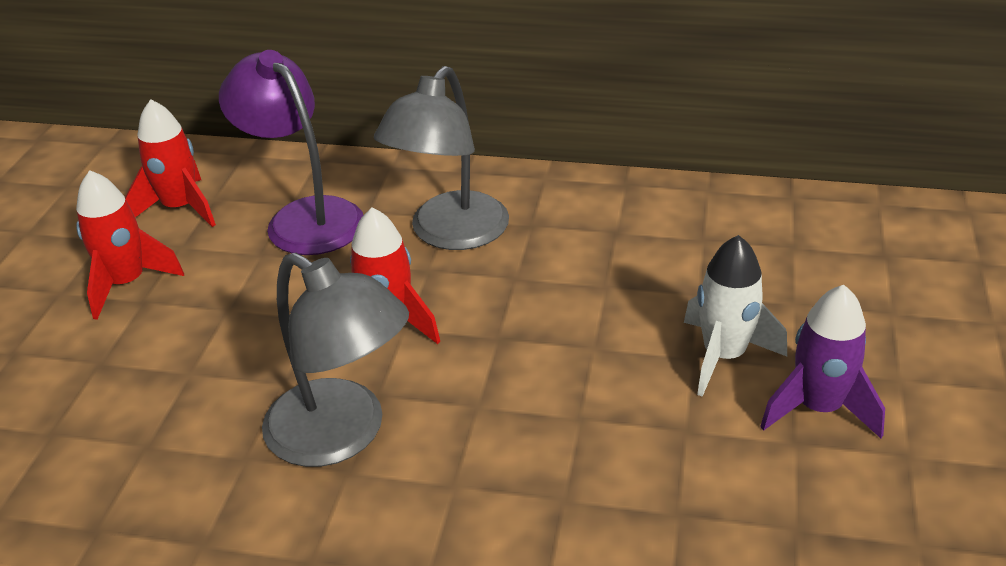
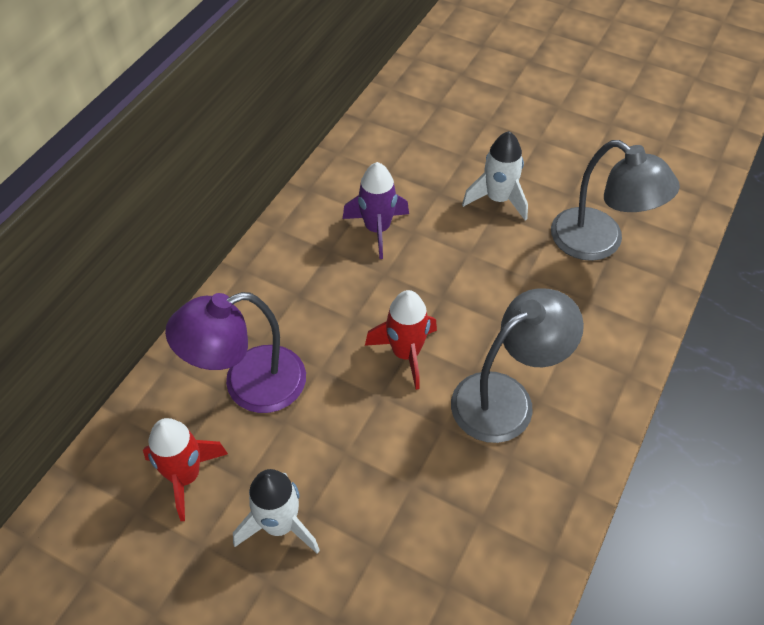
camera: 75 degrees left, 15 degrees up
red rocket [76,170,184,320] -> white rocket [233,469,320,554]
grey lamp [374,66,509,250] -> grey lamp moved to [551,140,680,261]
purple rocket [760,285,885,438] -> purple rocket moved to [343,162,409,259]

